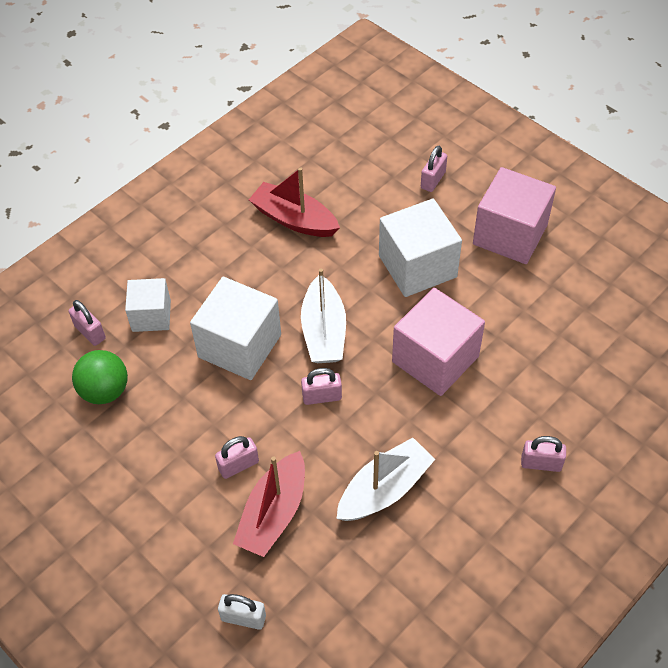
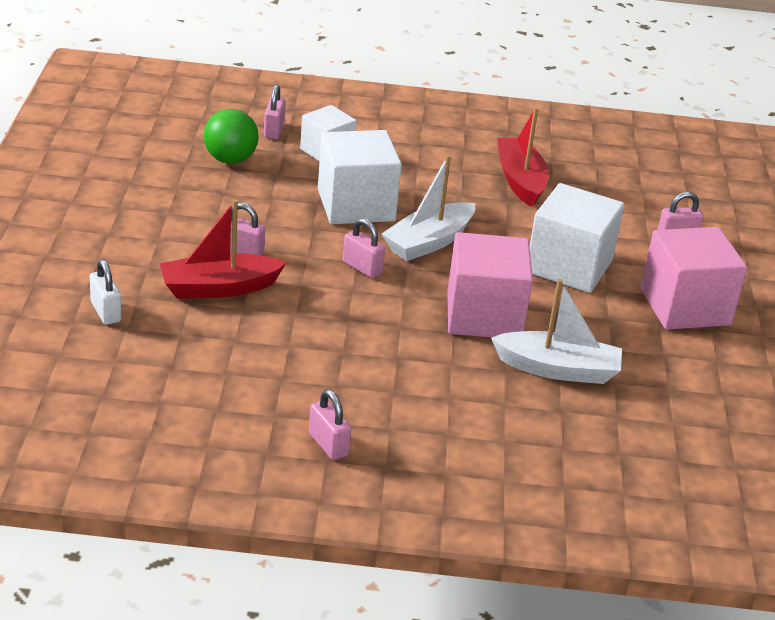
camera: 45 degrees right, 20 degrees down
white boat [337,438,435,521] -> white boat moved to [491,279,622,384]
pink padlock [521,436,566,472] -> pink padlock moved to [309,389,351,460]

